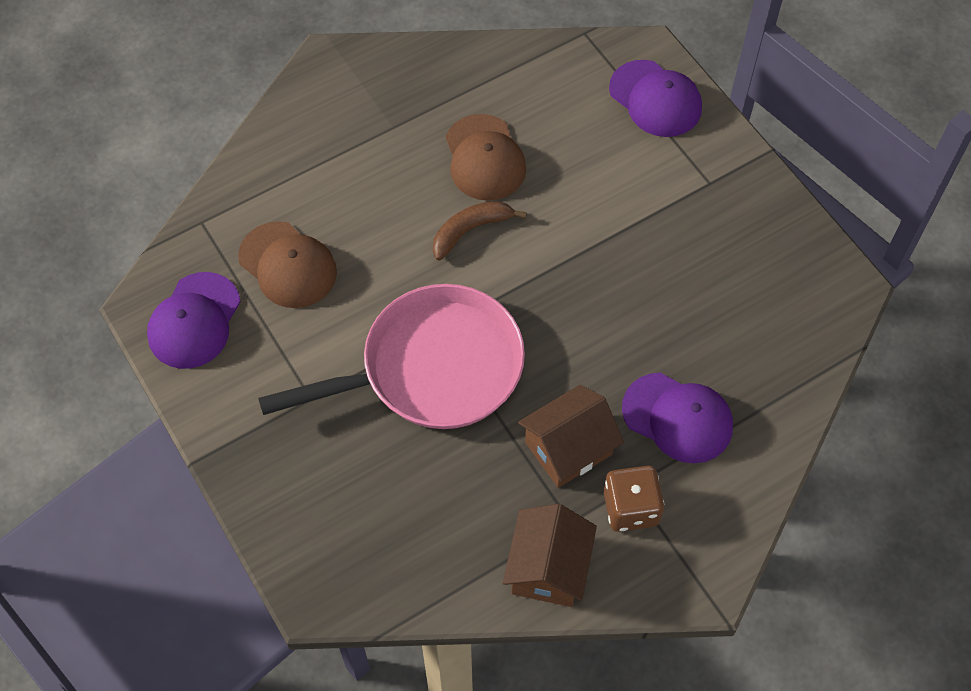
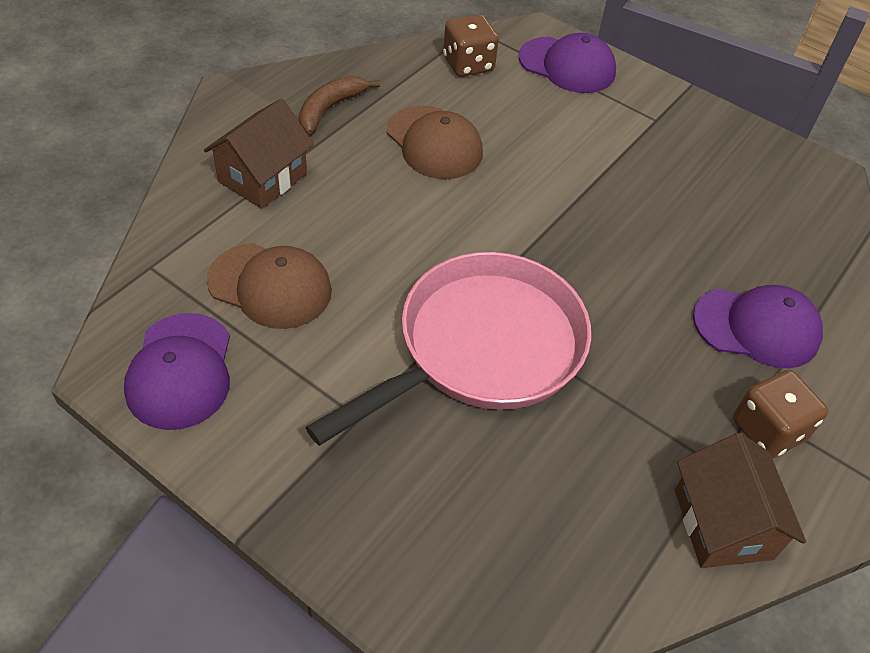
camera: 25 degrees left, 10 degrees down
brown banana [433,201,527,260] -> brown banana moved to [299,76,380,134]
brown house [518,385,624,488] -> brown house moved to [204,99,314,209]
none -> brown dice [443,14,499,77]

